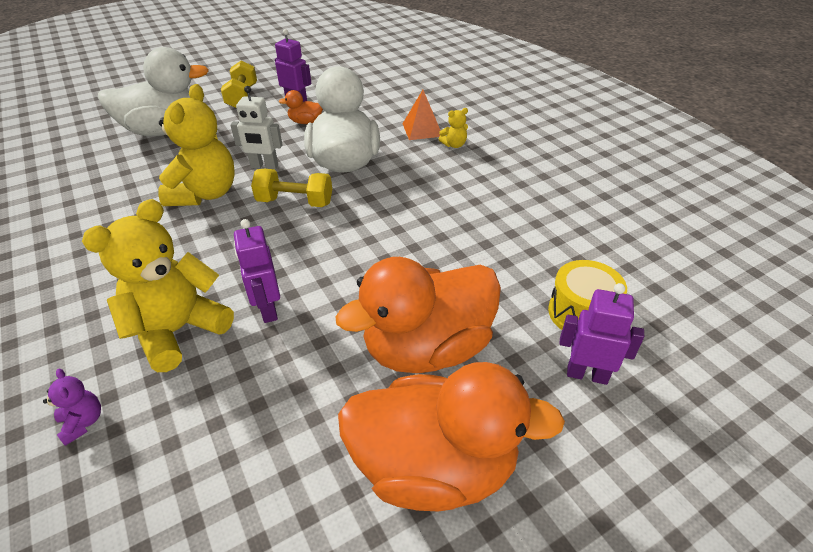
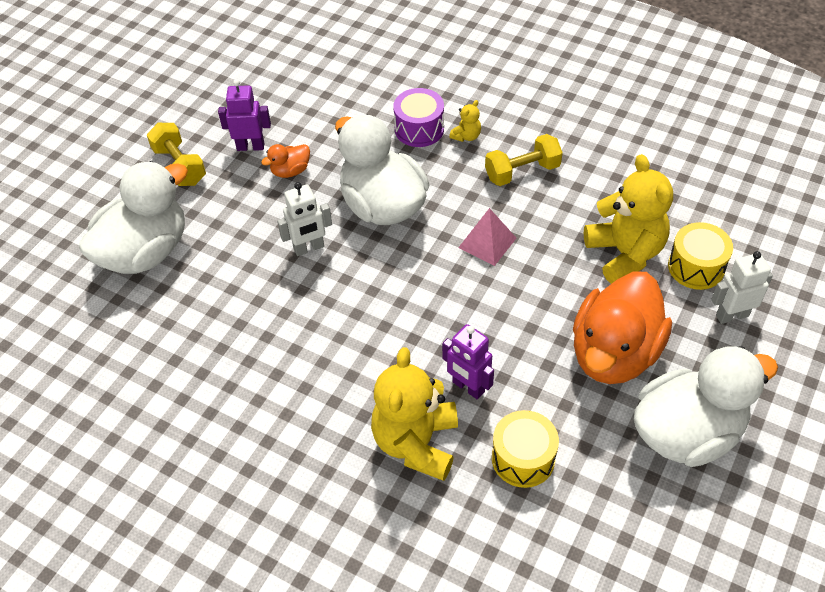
camera: 30 degrees left, 10 degrees up
purple teddy bear [43,369,101,446] -> none
yellow teddy bear [158,84,235,206] -> yellow teddy bear moved to [584,154,673,284]
yellow dumbbell [251,169,332,207] -> yellow dumbbell moved to [485,134,563,186]
orange duck [338,362,565,512] -> white duck [634,346,778,467]
orange pyramid [402,90,441,140] -> purple drum [393,88,444,147]
purple robot [559,283,644,385] -> white robot [711,251,773,324]
none -> pink pyramid [458,208,516,266]
none -> yellow drum [492,410,559,488]

